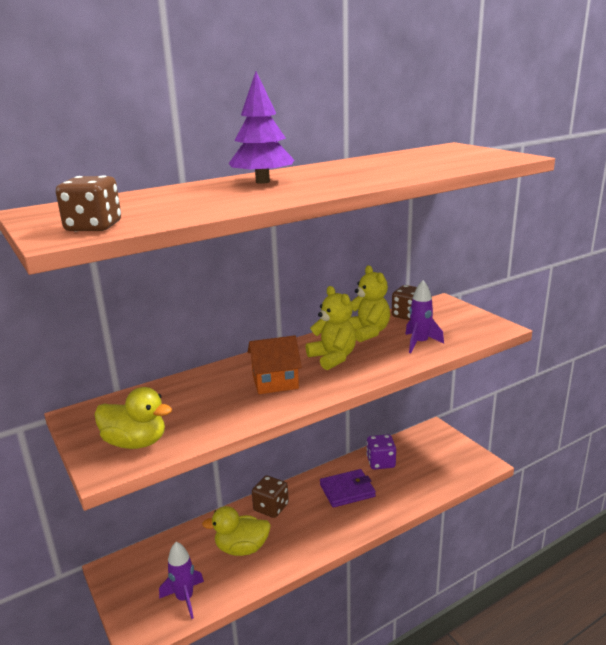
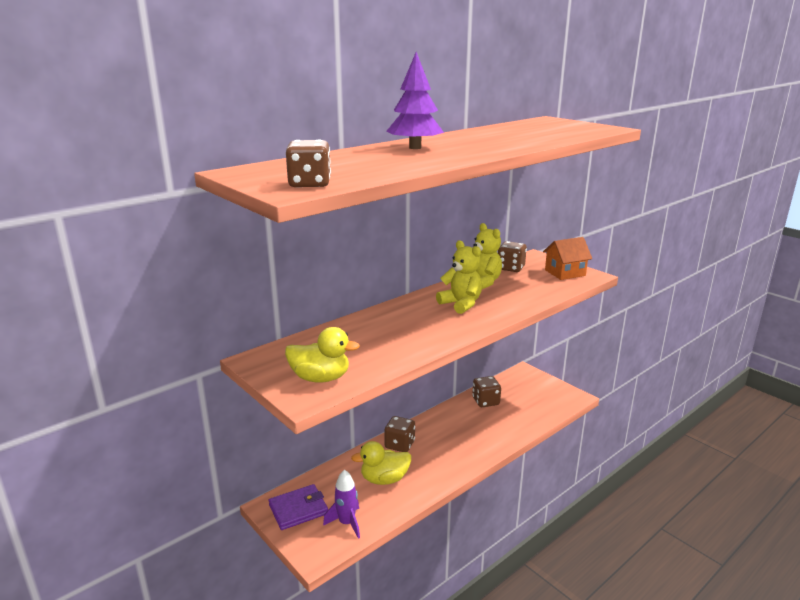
camera: 10 degrees left, 0 degrees up
orange house [248,335,302,394] -> orange house moved to [543,237,592,280]
purple wallet [320,469,376,508] -> purple wallet moved to [269,484,328,530]
purple dice [366,434,396,470] -> brown dice [472,376,501,407]
purple rocket [405,280,444,353] -> none

